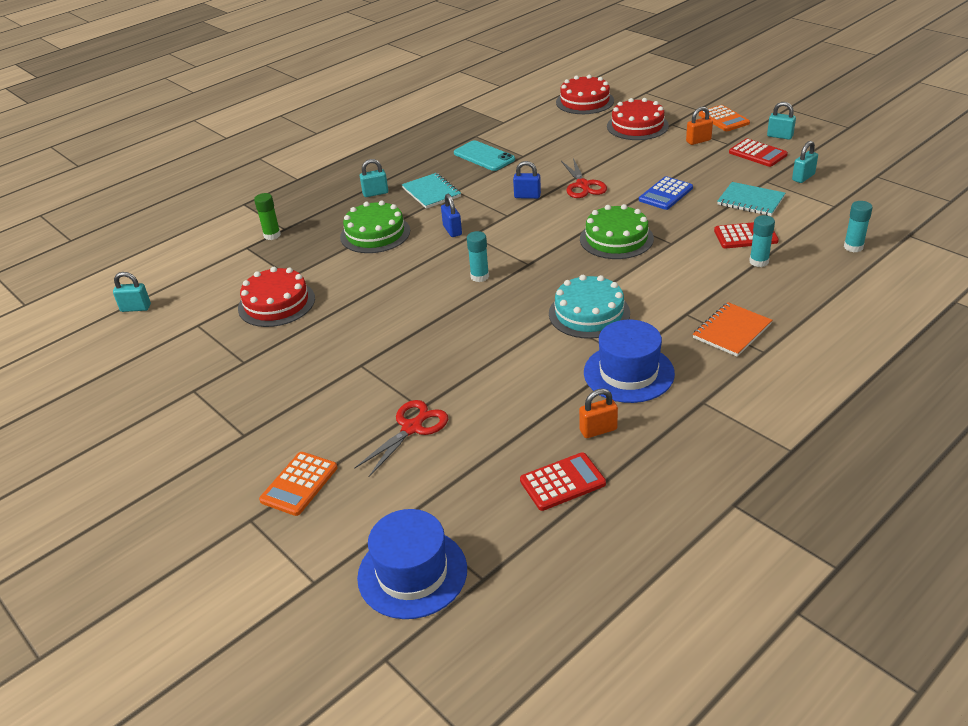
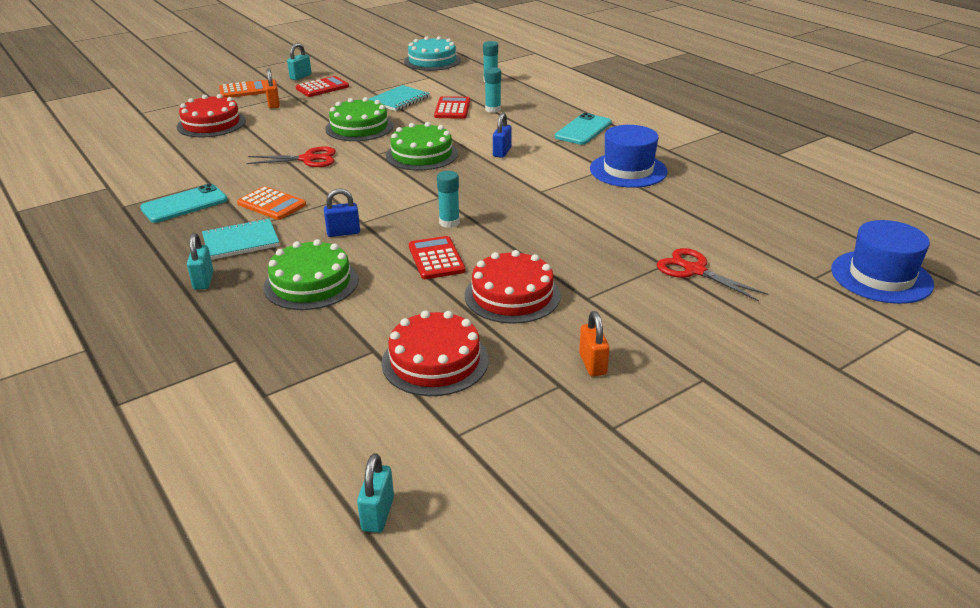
camera: 85 degrees left, 5 degrees down
green glue stick [254,193,281,240] -> none
orange calculator [259,452,338,516] -> orange calculator moved to [237,186,306,220]
blue padlock [513,161,541,199] -> blue padlock moved to [493,112,512,158]
red calculator [520,452,606,511] -> red calculator moved to [409,236,466,279]
turquoise cake [549,275,630,339] -> turquoise cake moved to [404,36,461,71]
red cake [556,75,614,114] -> red cake moved to [465,250,561,324]
orange padlock [579,388,618,438] -> orange padlock moved to [579,311,610,376]
blue calculator [639,176,693,210] -> green cake [325,97,393,141]
orange notebook [693,302,772,357] -> turquoise phone [555,113,612,145]
turquoise padlock [792,141,818,183] -> none

